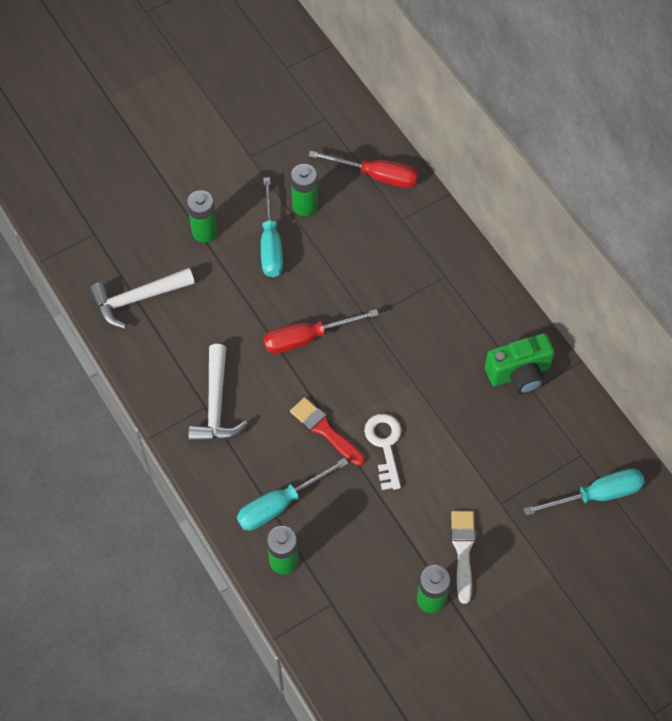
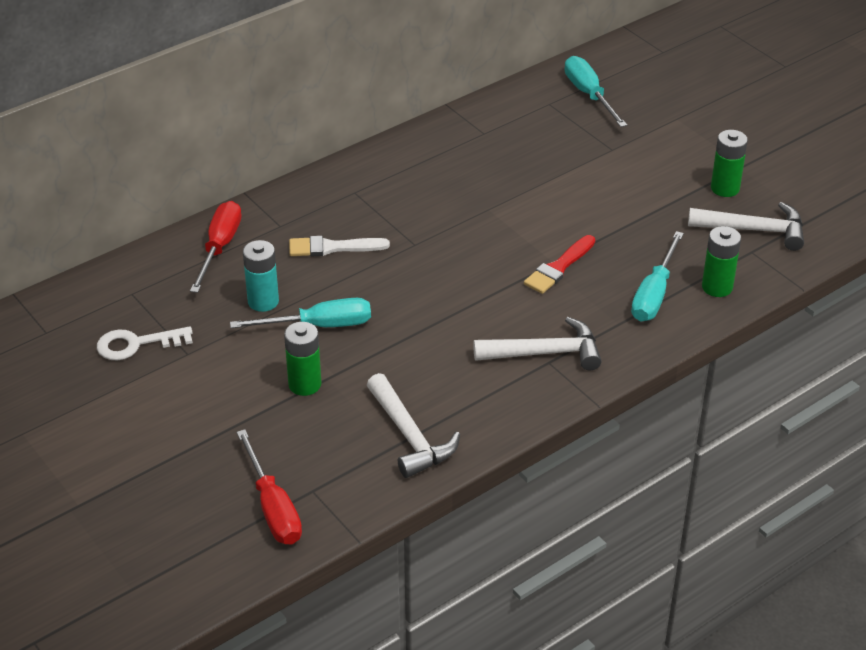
camera: 95 degrees left, 20 degrees down
turquoise screwdriver [237,457,349,531] -> turquoise screwdriver turned 60 degrees clockwise [631,231,684,321]
red screwdriver [263,309,379,354] -> red screwdriver moved to [236,429,302,545]
green battery [291,164,318,216] -> turquoise battery [243,240,279,312]
white key [364,414,401,490] -> white key moved to [97,326,193,360]
white brush [451,511,475,604] -> white brush moved to [289,236,390,257]
green camera [485,333,554,394] -> none
none -> white hammer [688,202,804,251]

